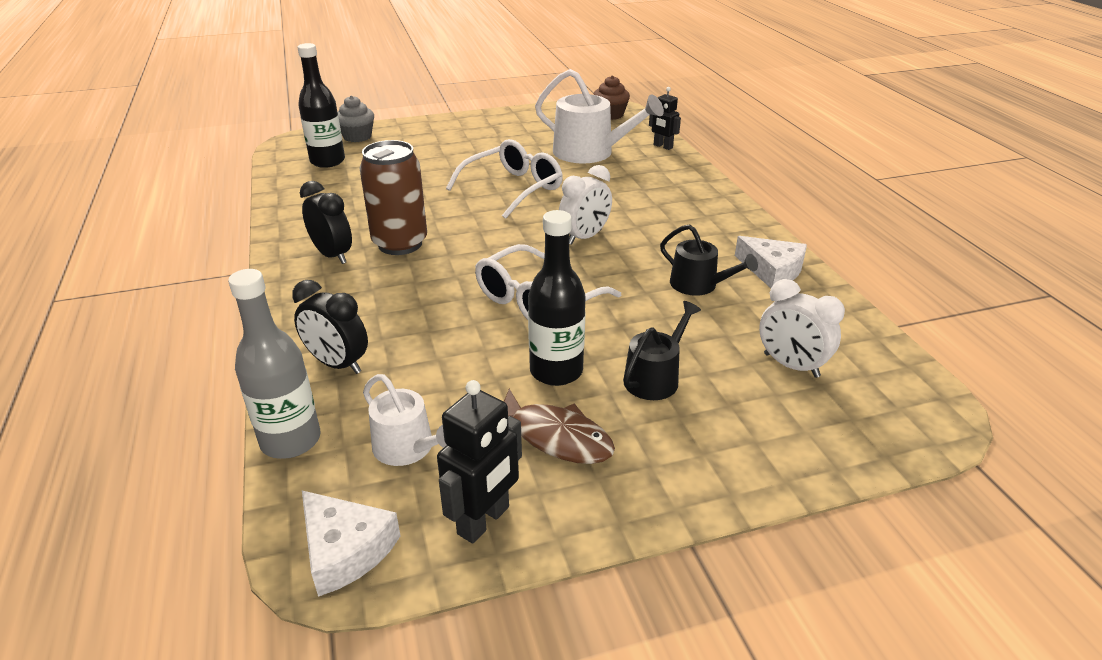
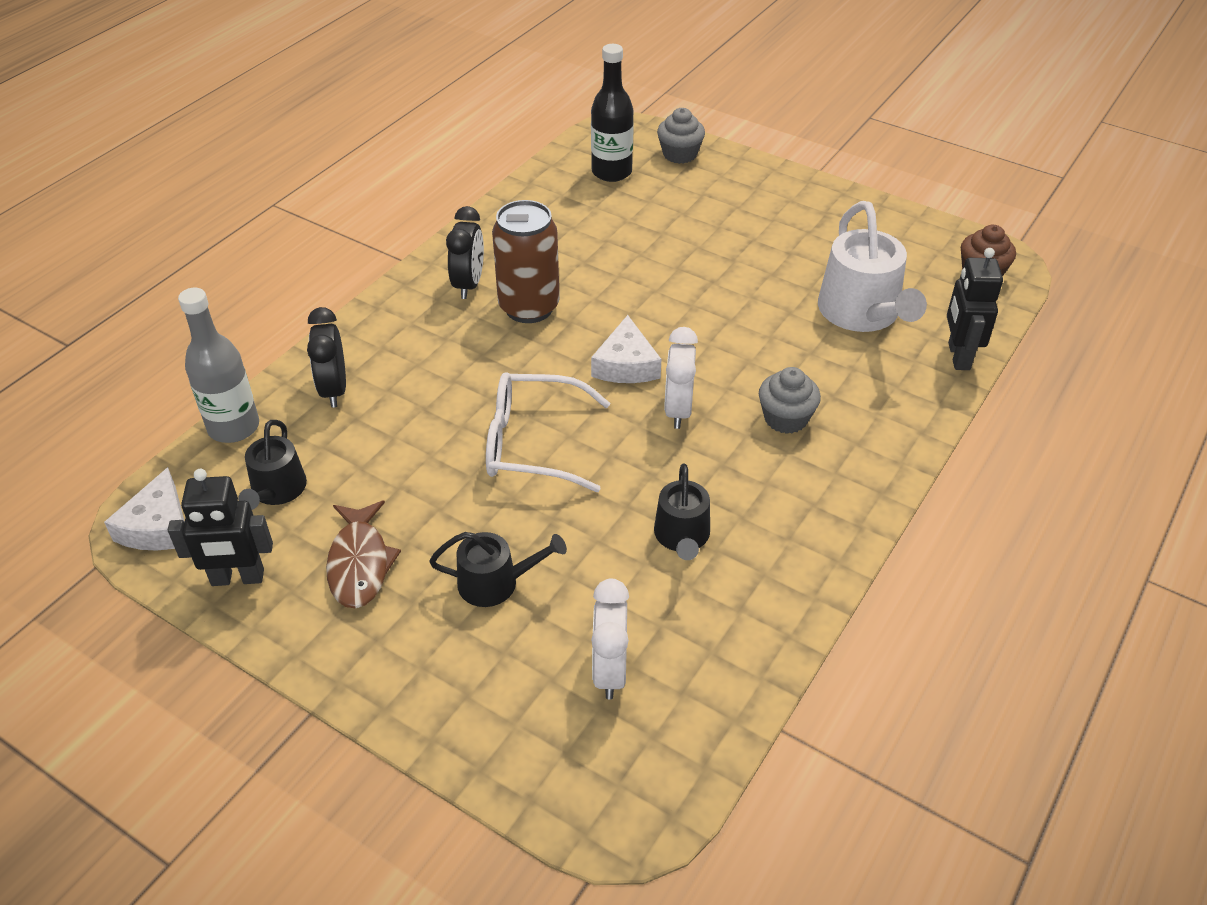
camera: 50 degrees right, 10 degrees up
white watering can [363,374,447,466] -> black watering can [238,420,307,510]
white glasses [446,139,563,219] -> none
black bottle [528,210,586,386] -> none
white clock [559,165,612,245] -> white clock turned 90 degrees clockwise [664,327,698,429]
black robot [649,87,681,150] -> black robot [947,248,1003,370], size x1.51
white cheese [735,236,807,288] -> white cheese moved to [591,315,661,383]
none -> grey cupcake [759,367,821,434]

